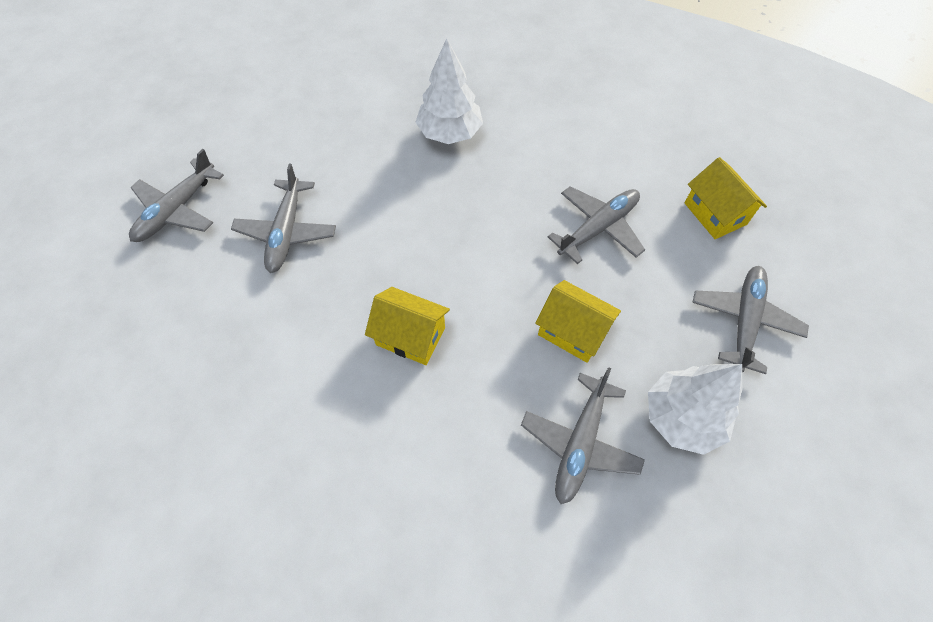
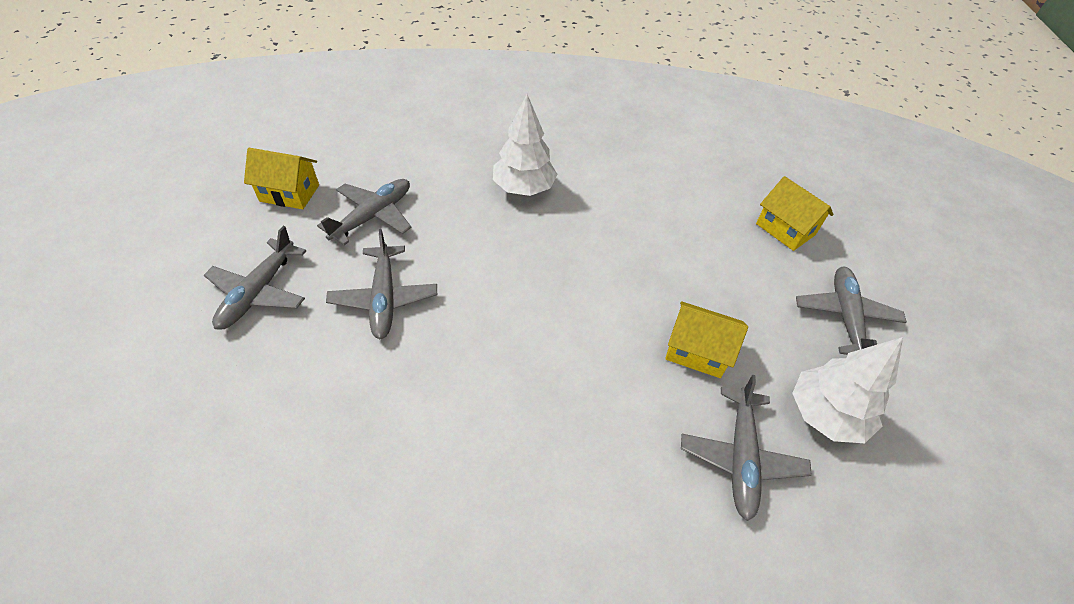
camera: 15 degrees left, 10 degrees down
yellow house [365,287,450,365] -> yellow house moved to [244,148,319,209]
grey plane [548,186,645,264] -> grey plane moved to [317,179,412,245]

